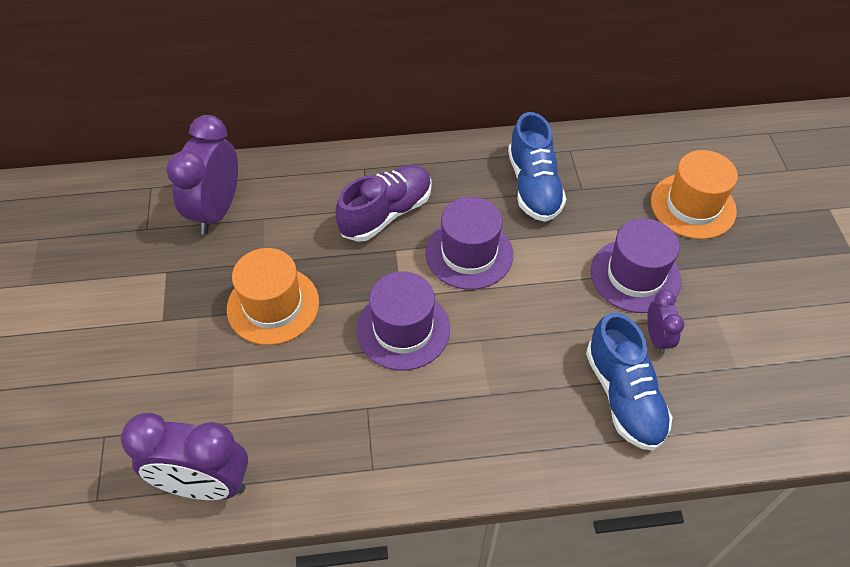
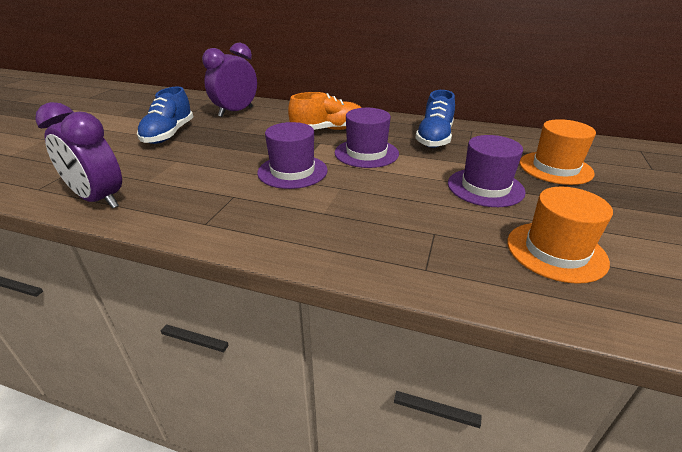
camera: 25 degrees right, 20 degrees down
orange hat [227,248,319,345] -> orange hat moved to [507,187,613,284]
purple shoe [335,165,432,242] -> orange shoe [288,92,361,130]
blue shoe [586,312,673,451] -> blue shoe moved to [137,87,193,144]
purple clock [647,290,684,354] -> none

